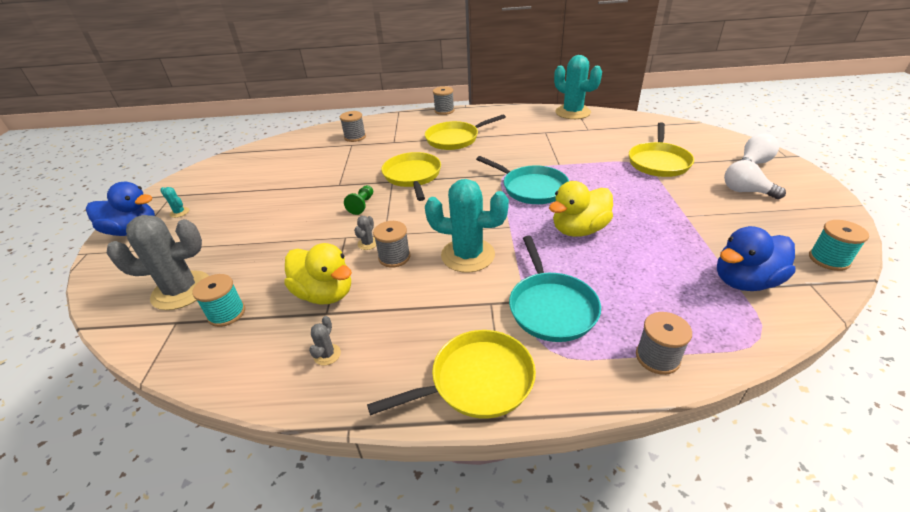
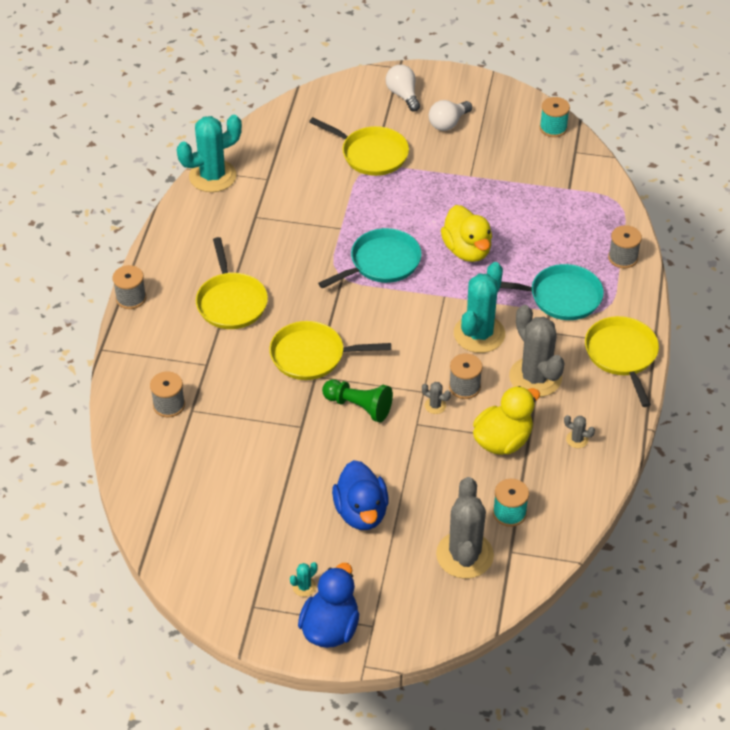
camera: 80 degrees left, 10 degrees up
green pawn [344,185,373,215] -> green pawn [322,379,393,422], size x1.50
blue duck [717,226,796,291] -> blue duck moved to [332,460,389,530]
none -> grey cactus [509,305,565,397]

